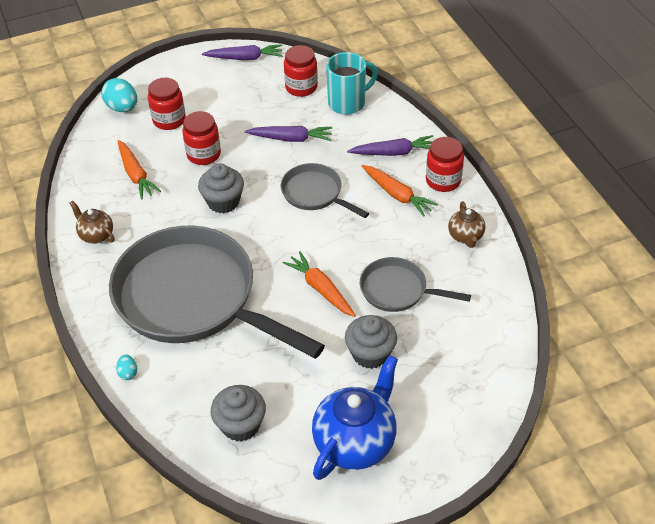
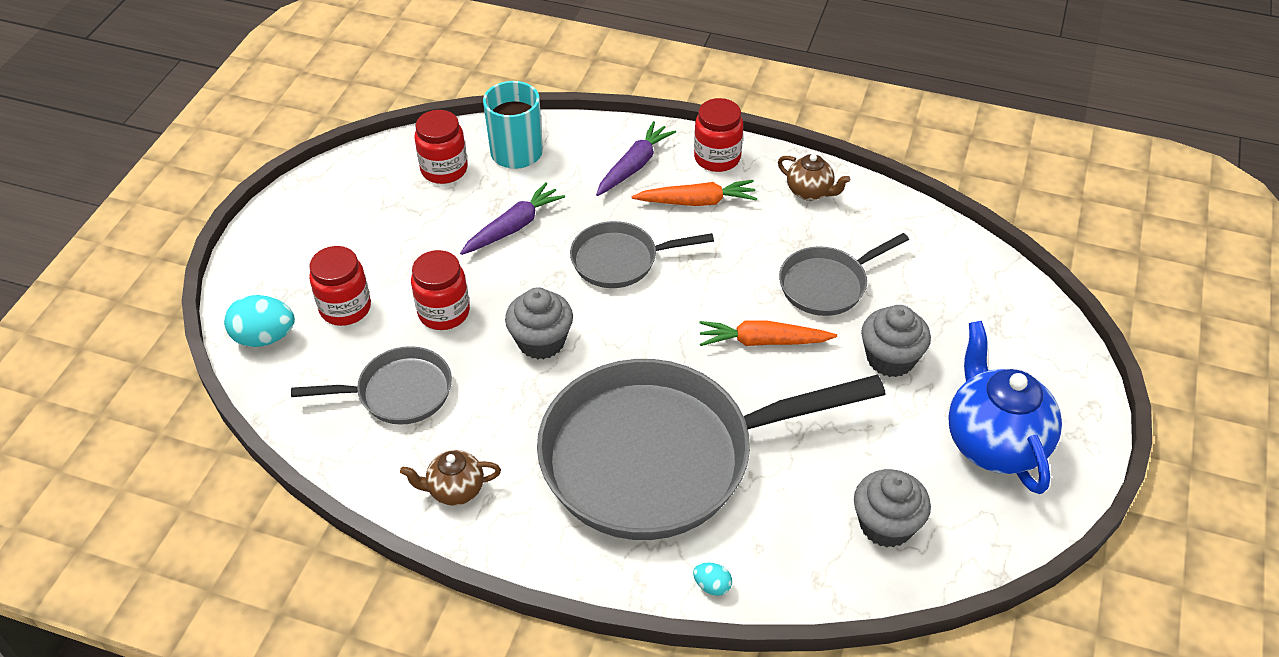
camera: 50 degrees left, 0 degrees up
orange carrot [118,140,161,200] -> grey pan [291,346,452,425]
purple carrot [202,44,283,60] -> none

